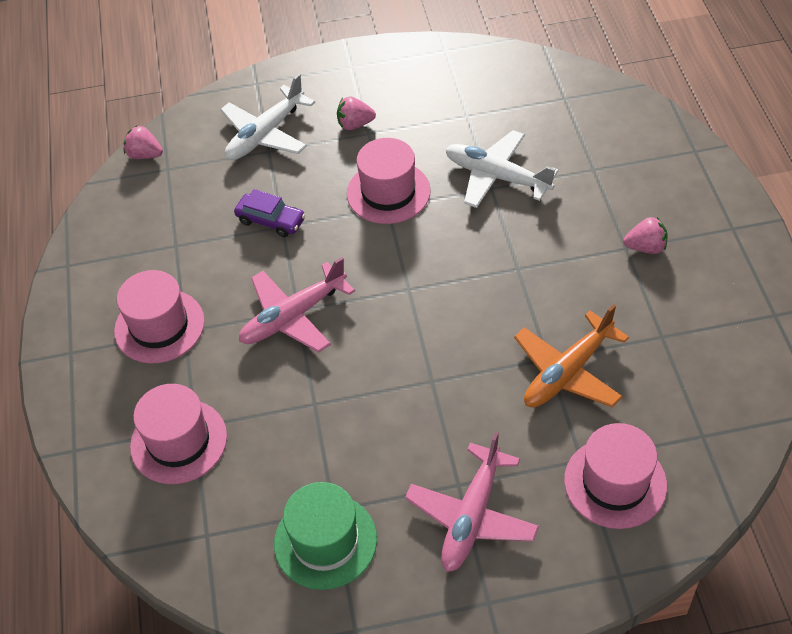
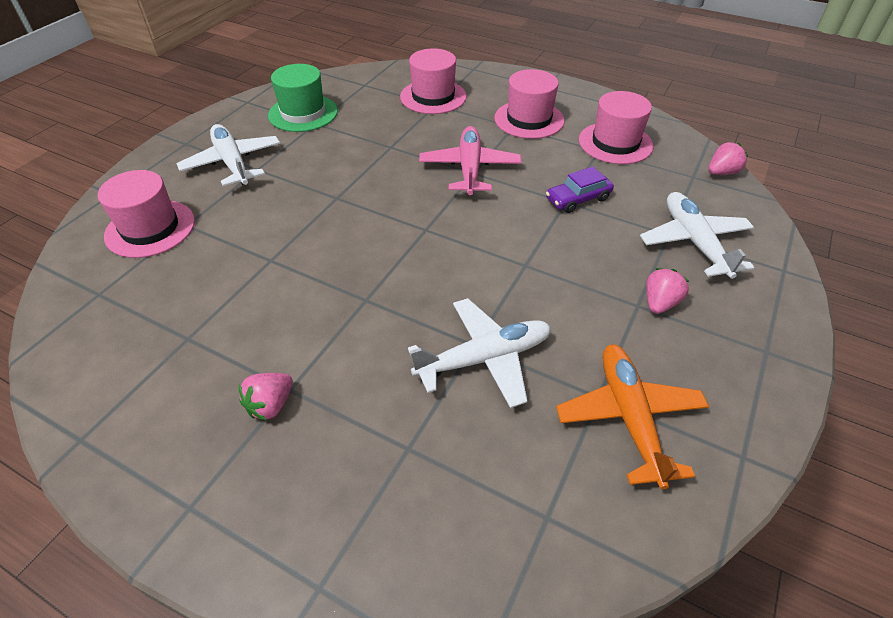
camera: 125 degrees right, 5 degrees down
pink hat [347,138,431,224] -> pink hat moved to [579,91,654,164]
pink plane [405,432,539,572] -> white plane [176,124,280,186]
orange plane [514,304,629,408] -> orange plane moved to [556,344,709,489]

